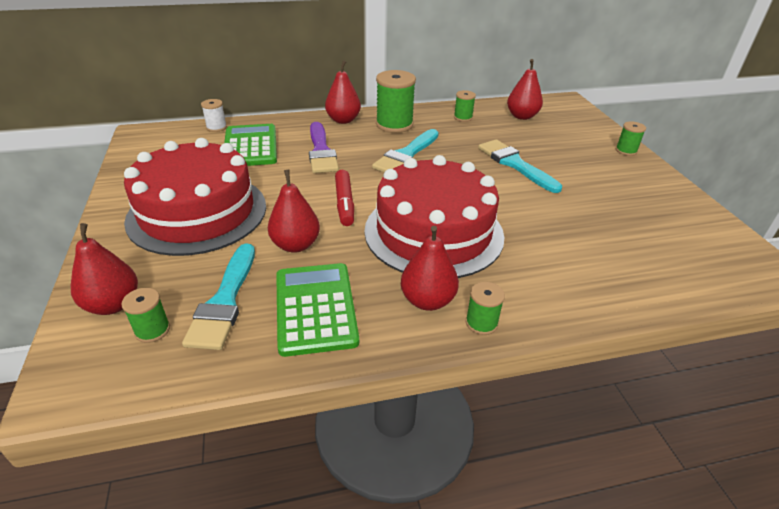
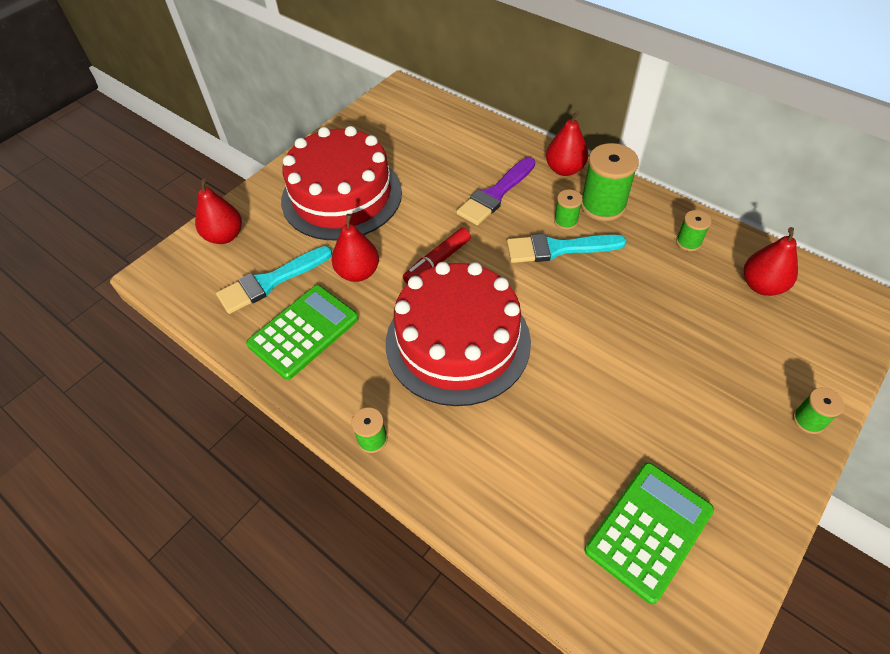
camera: 55 degrees right, 15 degrees up
green spool [121,288,170,343] -> green spool moved to [554,189,583,230]
white spool [201,99,227,132] -> none
green calculator [224,124,277,166] -> green calculator moved to [585,462,714,604]
red pear [401,226,459,311] -> none
turquoise brush [478,139,562,193] -> none

